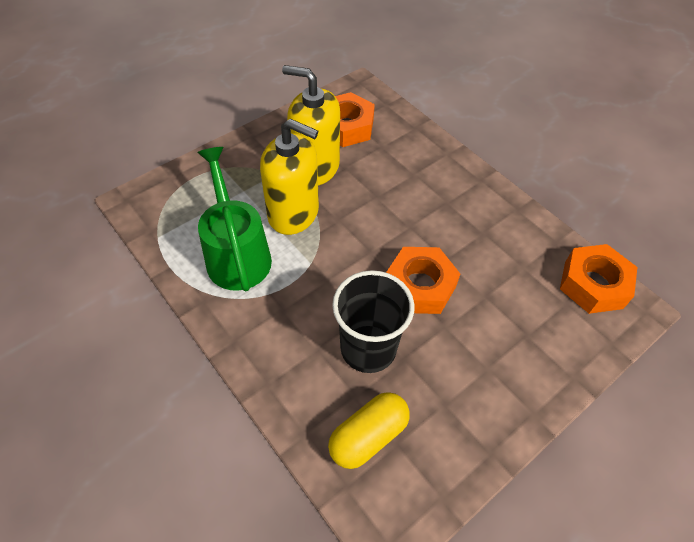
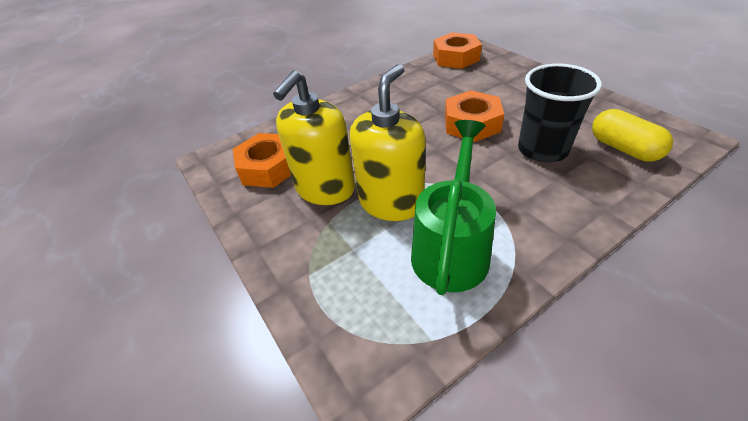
camera: 80 degrees left, 10 degrees down
green watering can [197,147,272,292] -> green watering can turned 120 degrees clockwise [411,120,496,295]

